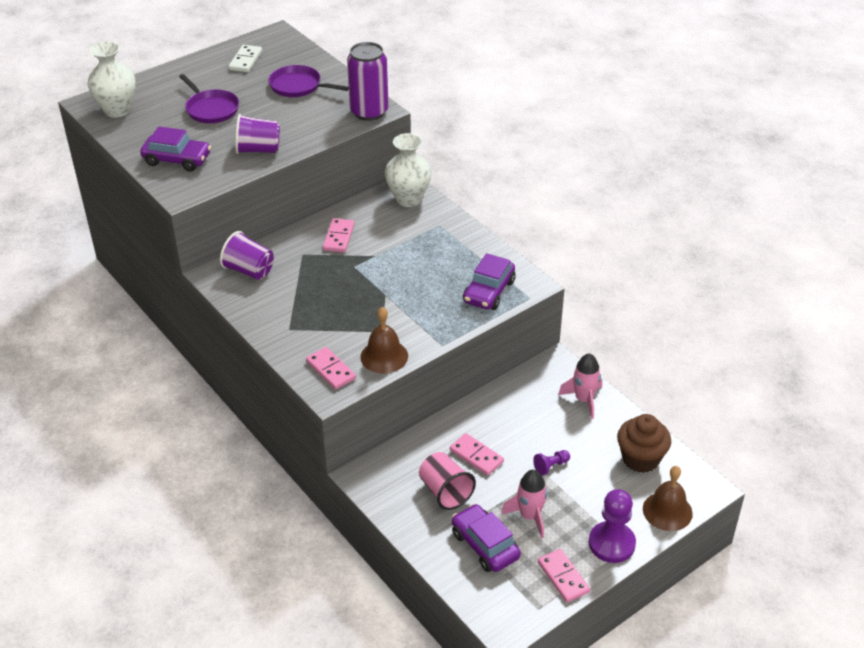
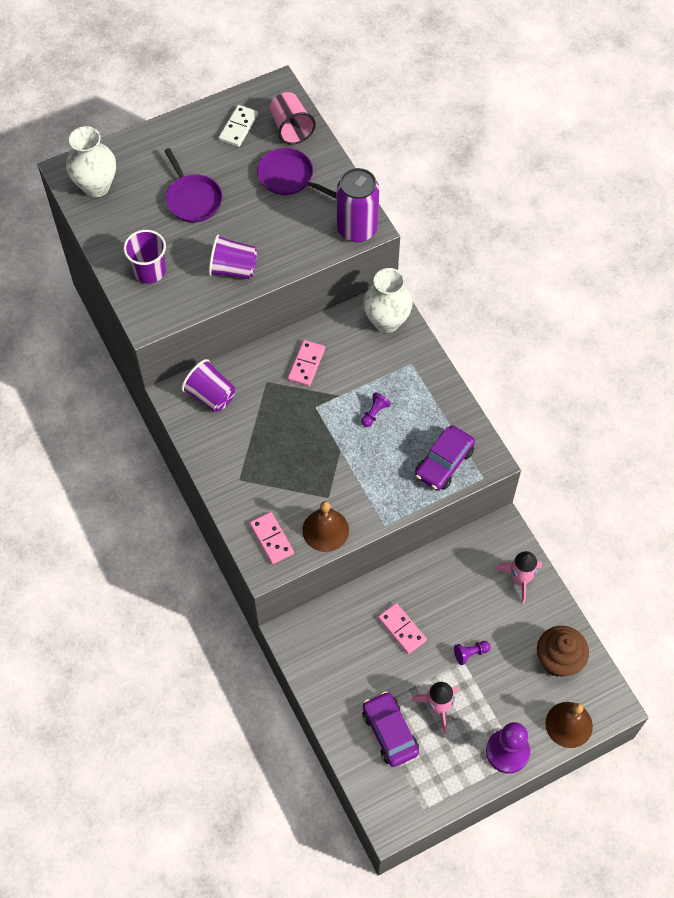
camera: 10 degrees right, 20 degrees up
purple car [140,126,211,172] -> purple cup [123,230,166,284]
pink cup [419,452,476,510] -> pink cup moved to [269,92,316,145]
pink domino [538,549,590,603] -> none
none -> purple pawn [361,392,391,427]

